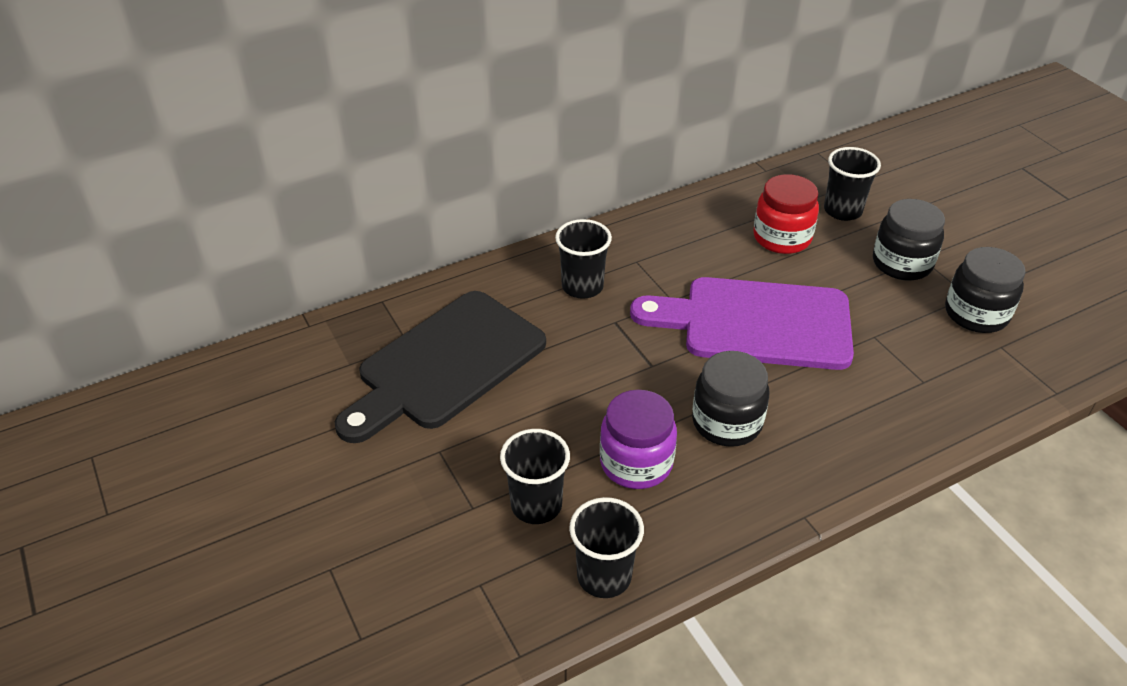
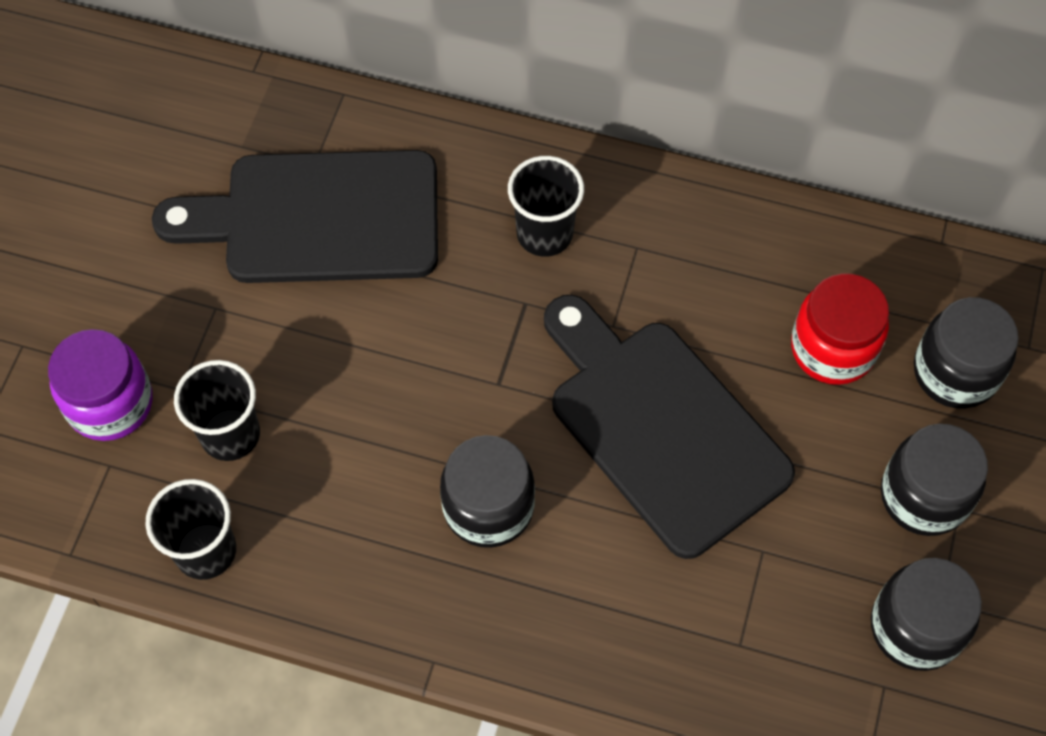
camera: 45 degrees right, 20 degrees up
purple jar [600,390,677,489] -> purple jar moved to [48,329,153,441]
purple cutting board [630,277,854,370] -> black cutting board [544,295,795,559]
black cup [824,147,881,221] -> black jar [914,297,1019,409]

